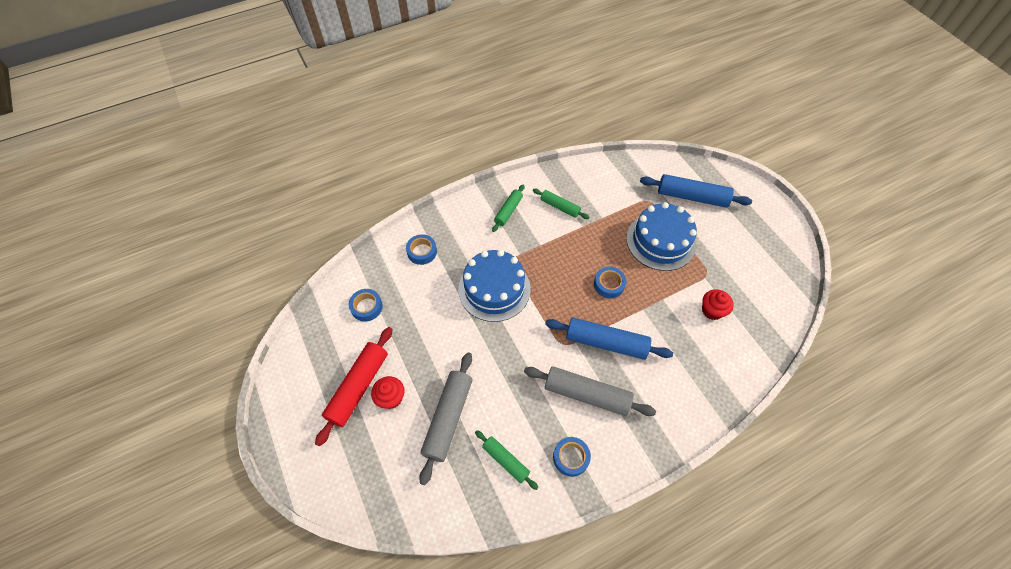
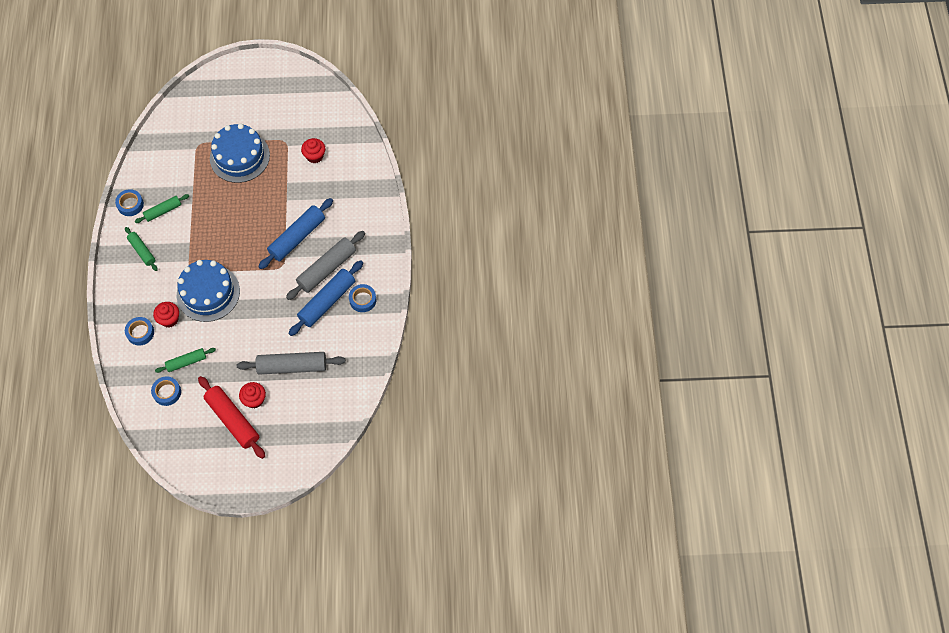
camera: 65 degrees left, 5 degrees up
grey rolling pin [419,352,472,485] -> grey rolling pin turned 45 degrees counterclockwise [237,352,345,375]
green rolling pin [475,430,538,490] -> green rolling pin moved to [155,348,216,373]
blue tape [594,267,626,298] -> blue tape moved to [115,189,144,216]
blue rolling pin [640,174,752,208] -> blue rolling pin moved to [288,260,363,336]
none -> red cupcake [153,302,179,327]

